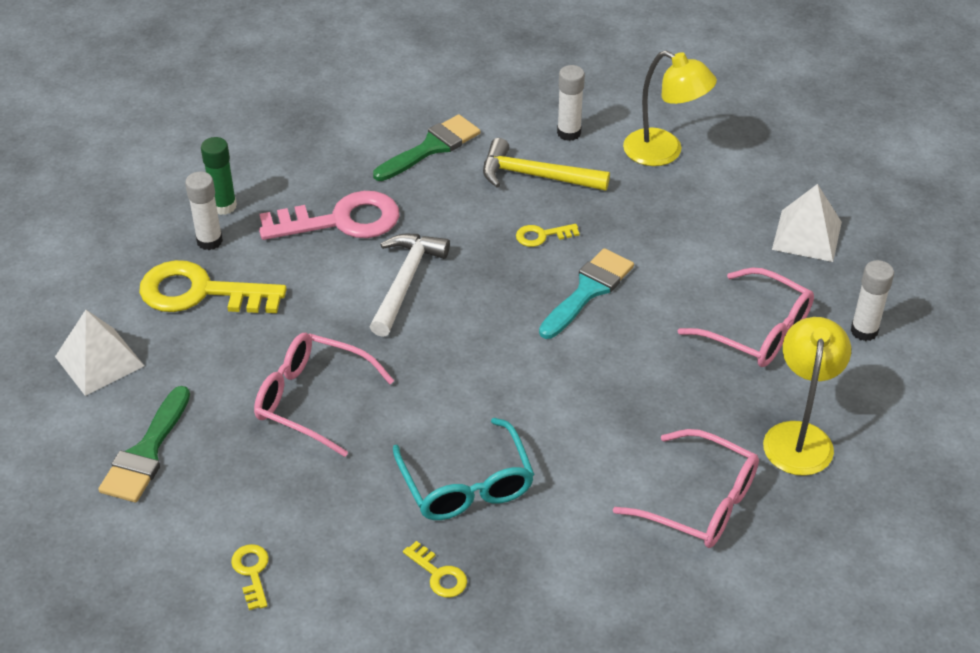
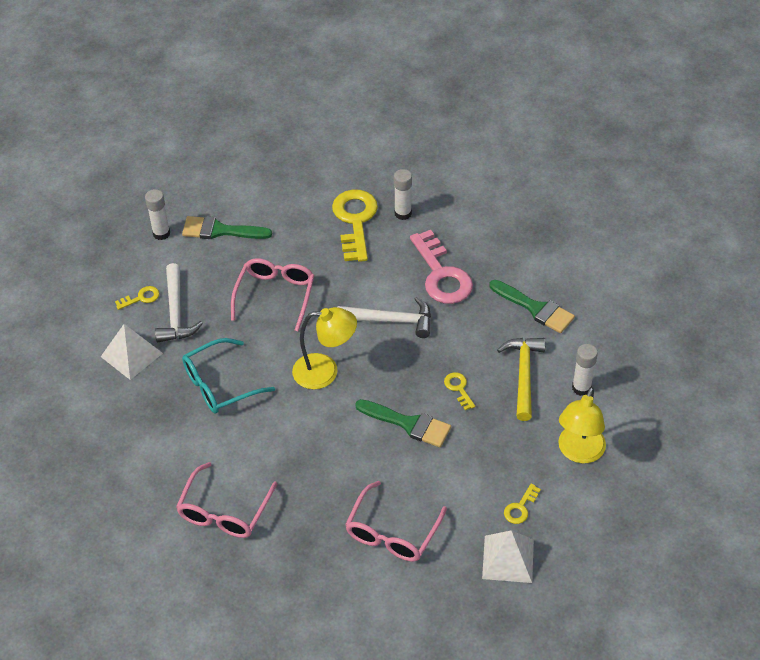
camera: 80 degrees right, 5 degrees up
white pyramid [55,310,144,396] -> white pyramid moved to [101,324,163,380]
green glue stick [201,137,237,215] -> none
yellow key [403,541,467,598] -> yellow key moved to [504,484,541,524]
turquoise brush [539,248,634,339] -> green brush [355,399,451,447]
yellow lamp [763,317,851,476] -> yellow lamp moved to [292,307,357,389]
white glue stick [850,260,894,341] -> white glue stick moved to [145,189,170,240]
none -> white hammer [155,263,203,342]

